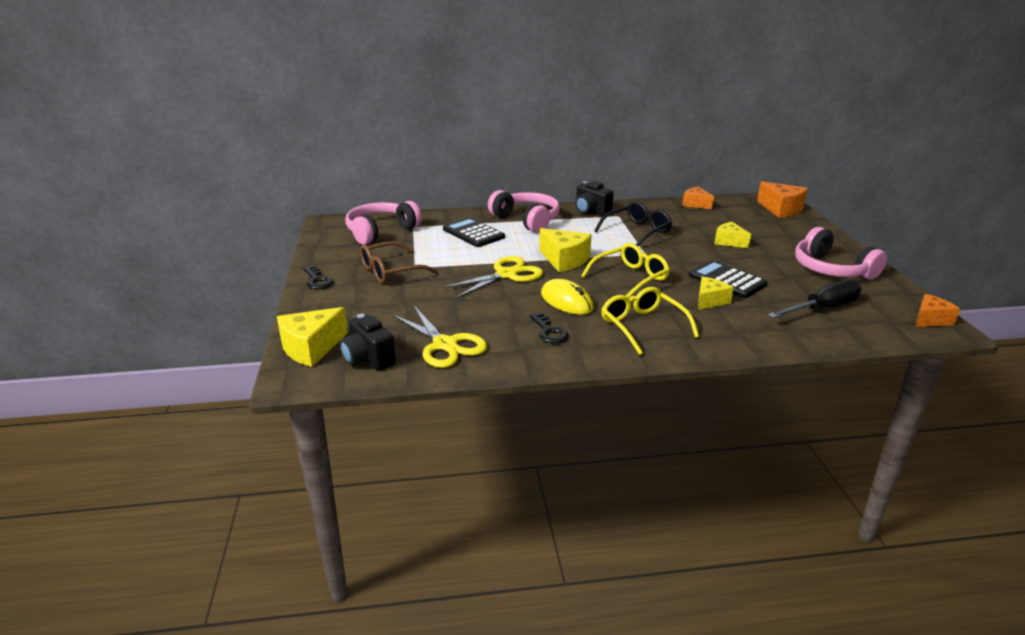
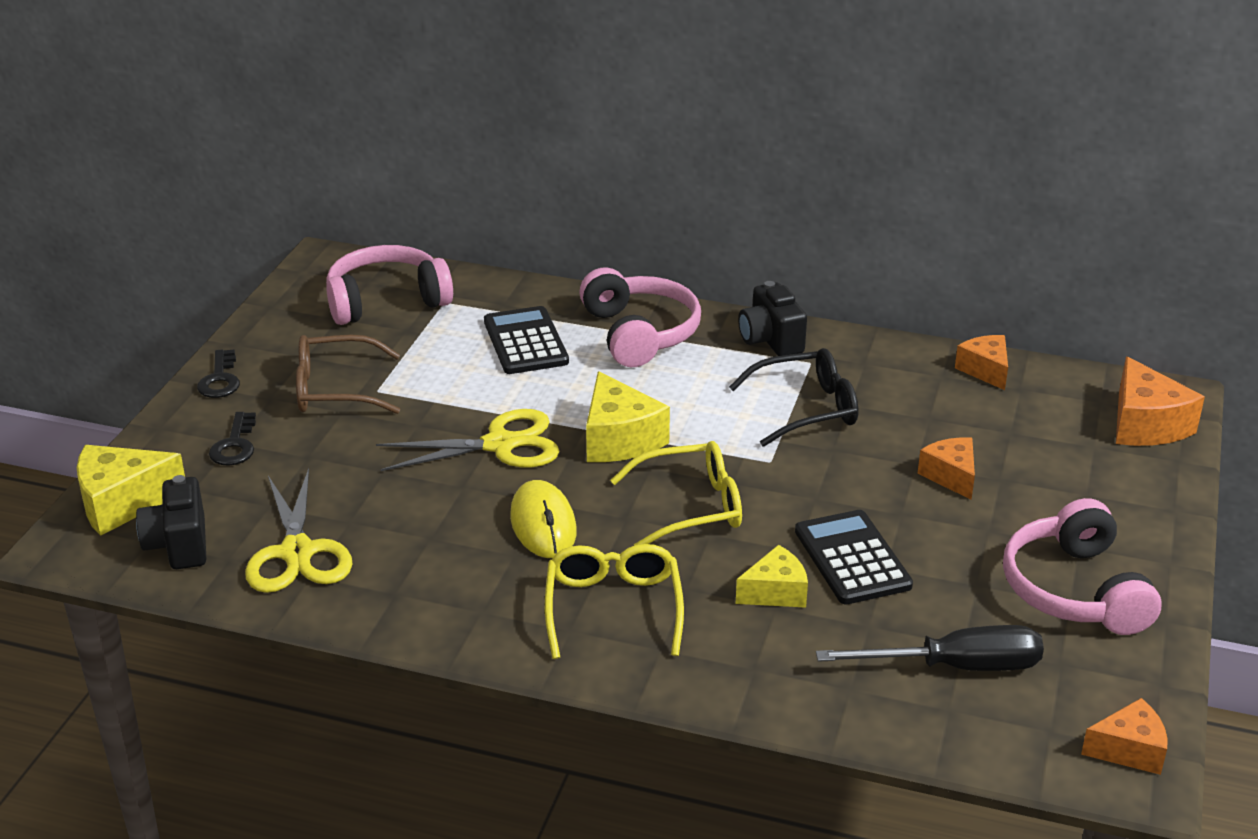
camera: 25 degrees right, 5 degrees up
black key [530,312,569,343] -> black key moved to [209,412,256,466]
yellow cheese [714,222,751,248] -> orange cheese [917,437,975,500]

